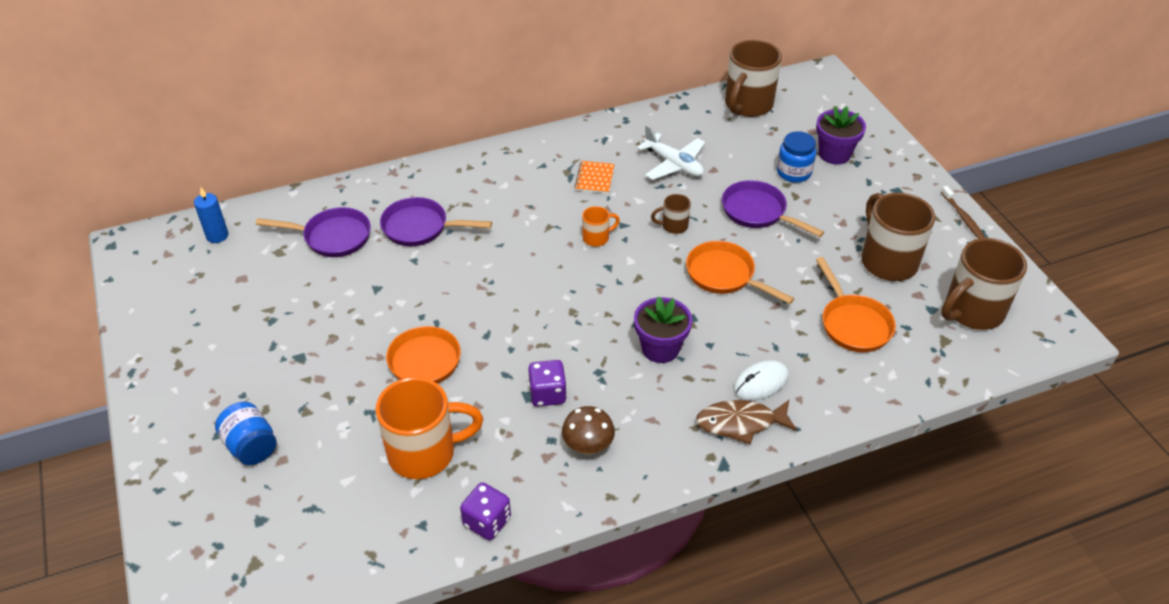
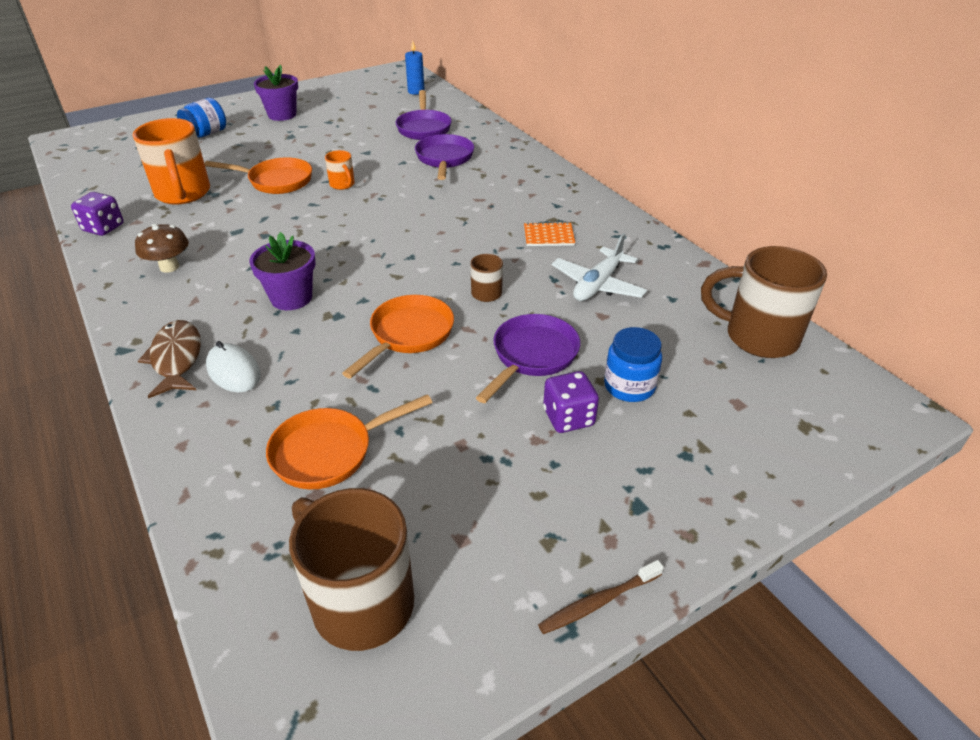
camera: 80 degrees right, 5 degrees down
purple dice [528,360,567,407] -> purple dice moved to [543,371,599,433]
orange mug [582,206,620,247] -> orange mug moved to [325,150,355,190]
purple flower pot [816,106,866,165] -> purple flower pot moved to [254,65,298,121]
brown mug [861,193,935,281] -> none

